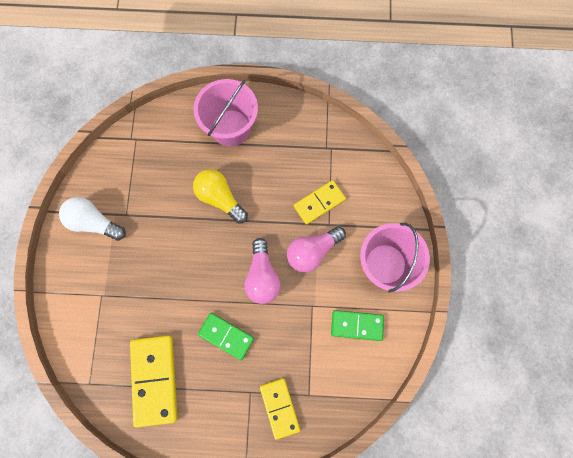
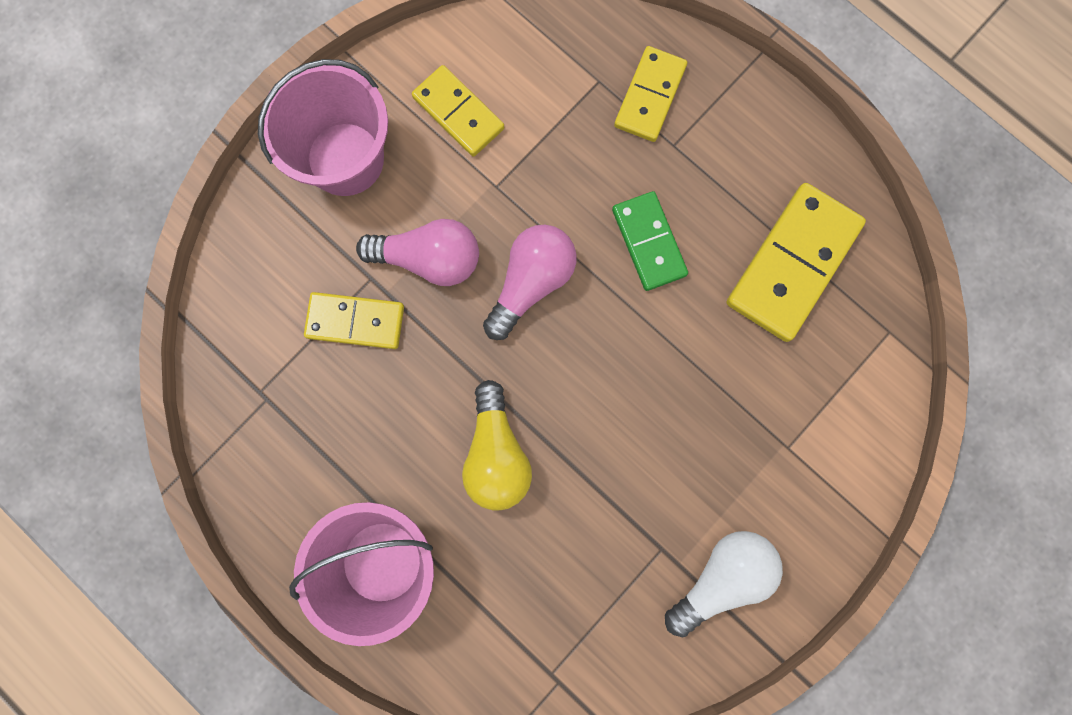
camera: 140 degrees left, 5 degrees up
white light bulb [59,197,126,241] -> white light bulb turned 105 degrees counterclockwise [665,531,783,638]
green domino [331,310,384,341] -> yellow domino [412,65,504,157]

